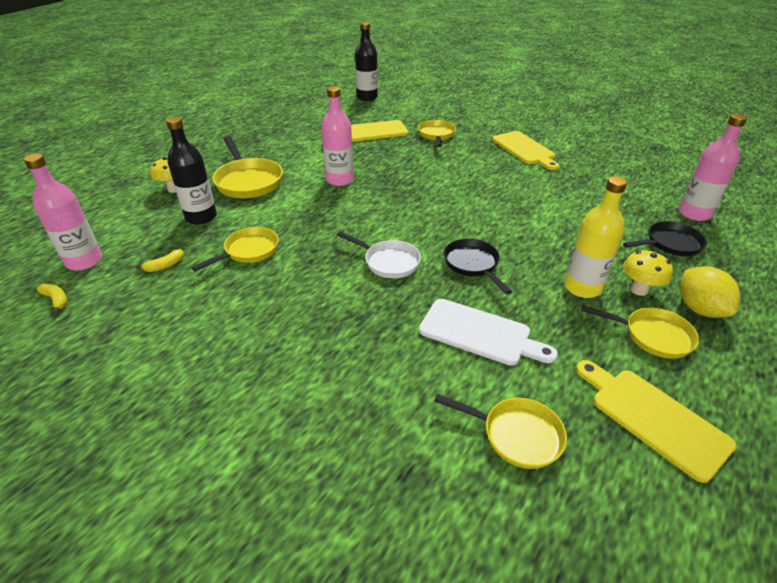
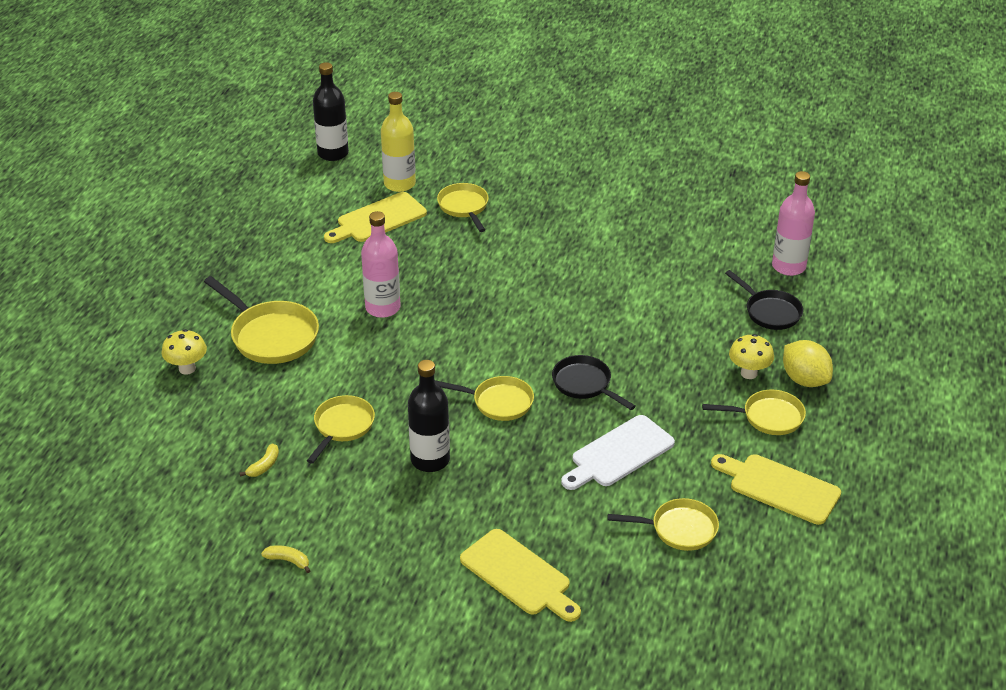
camera: 20 degrees left, 0 degrees up
pink bottle [24,154,102,270] -> none
yellow banana [37,284,67,313] -> yellow banana moved to [261,545,310,573]
black bottle [166,117,217,225] -> black bottle moved to [408,360,450,472]
white pan [337,231,421,278] -> yellow pan [435,376,534,421]
white cutting board [419,299,558,366] -> white cutting board turned 135 degrees clockwise [561,415,675,490]
yellow cutting board [492,131,559,170] -> yellow cutting board moved to [460,529,581,622]
yellow bottle [564,176,627,298] -> yellow bottle moved to [381,92,416,192]
black pan [623,221,707,256] -> black pan turned 90 degrees clockwise [725,270,803,330]

